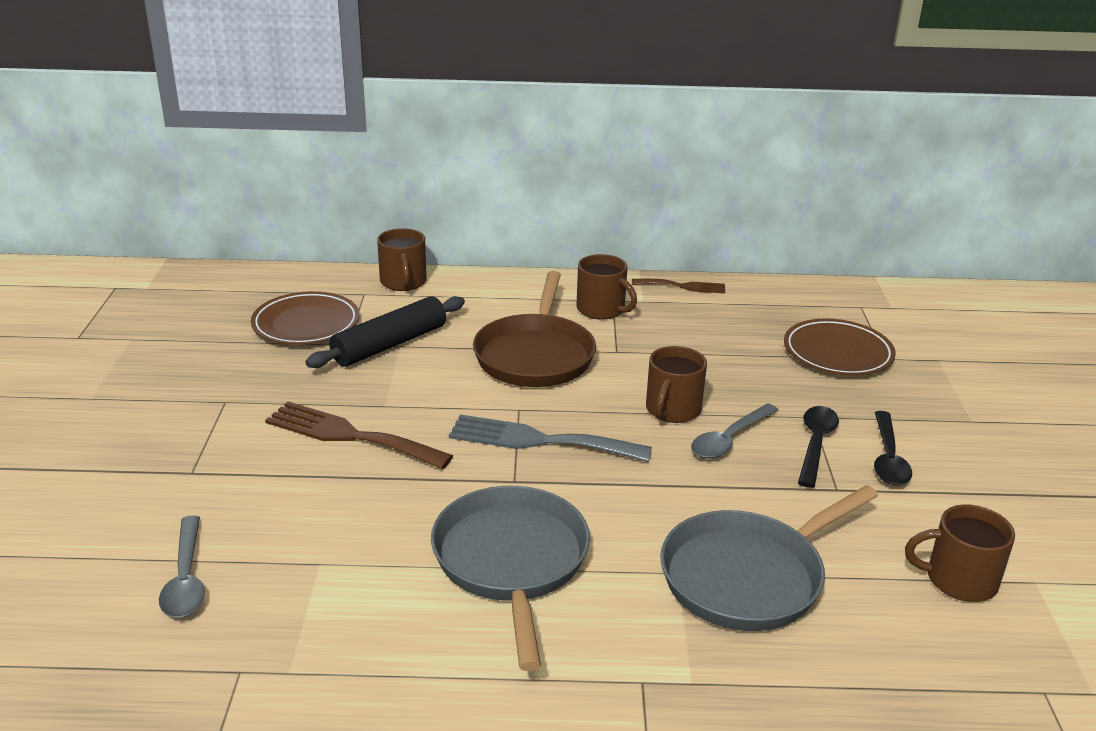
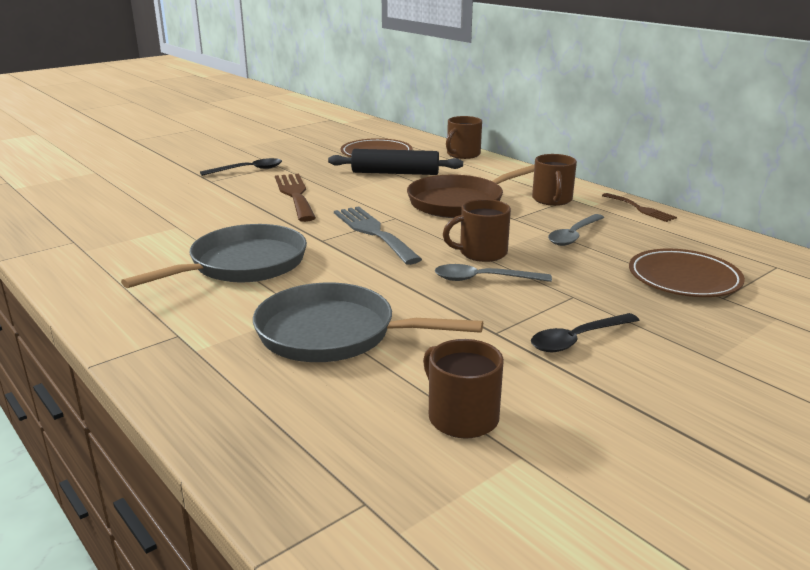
camera: 50 degrees right, 5 degrees down
grey spoon [159,515,205,618] -> grey spoon moved to [548,214,604,246]
black spoon [798,406,839,488] -> black spoon moved to [200,158,282,176]

